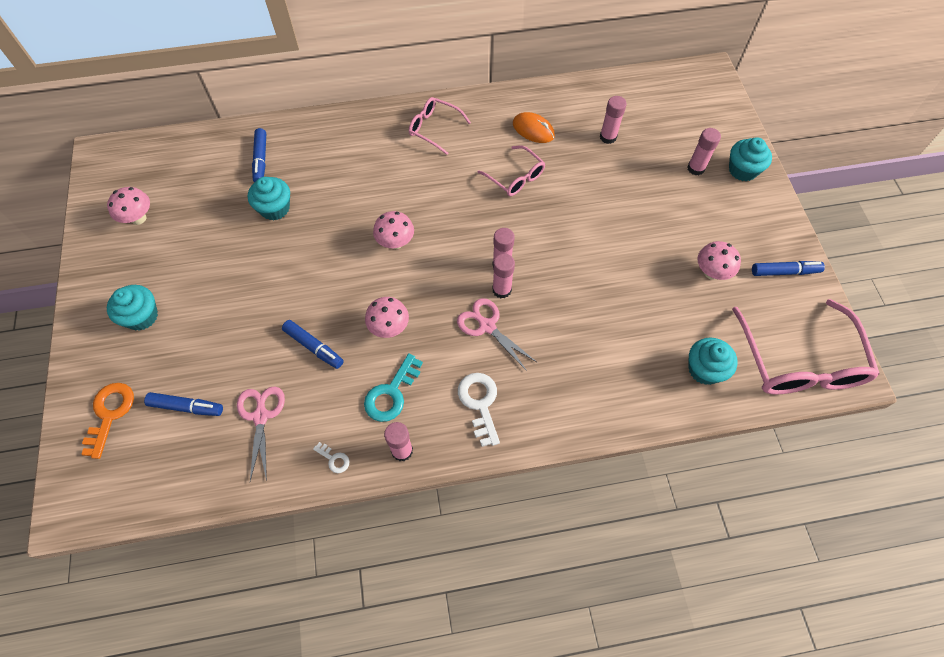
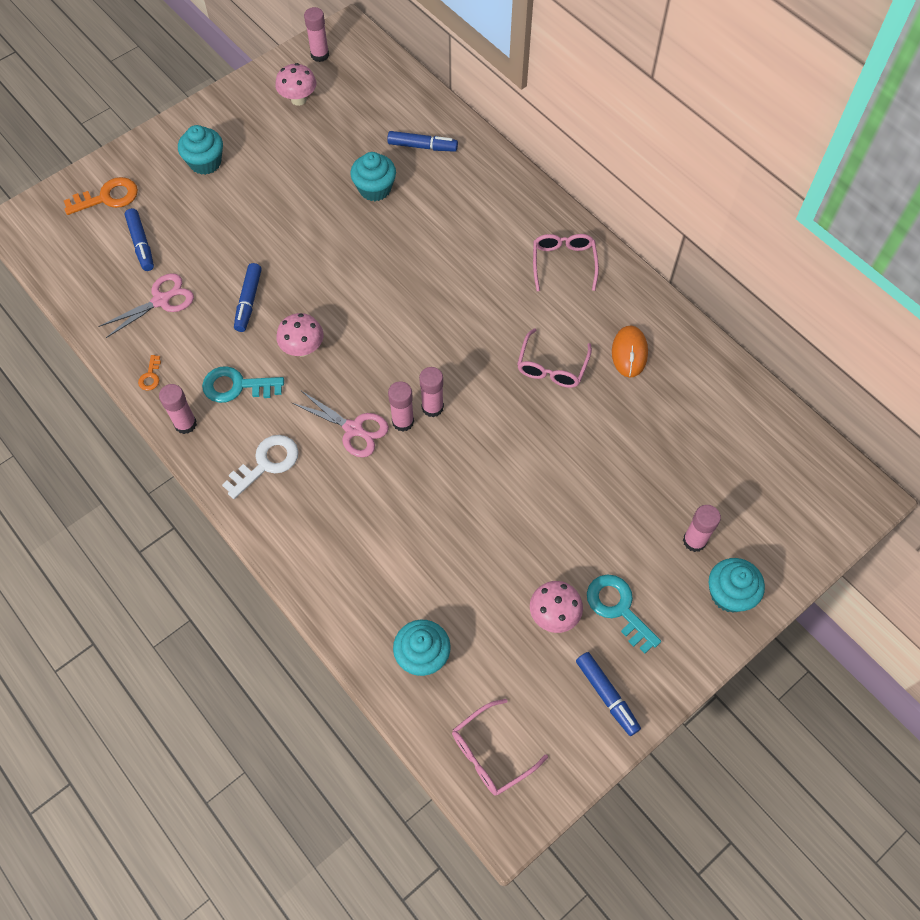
camera: 60 degrees right, 0 degrees up
blue marker [252,128,266,182] -> blue marker turned 135 degrees counterclockwise [387,131,458,152]
white key [313,442,350,473] -> orange key [138,355,161,391]
pink mushroom [373,211,414,249] -> none
pink scissors [457,298,537,371] -> pink scissors turned 105 degrees clockwise [292,391,389,458]
pink glue stick [600,96,627,144] -> pink glue stick moved to [304,7,329,62]
pink glasses [732,299,880,395] -> pink glasses [452,699,548,796], size x0.54
none -> turquoise key [587,574,661,653]

